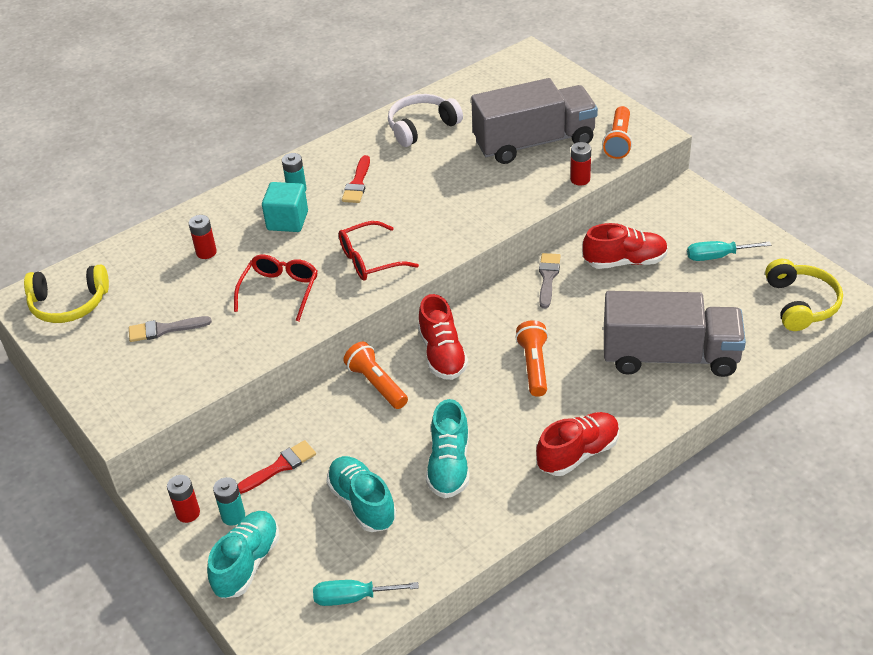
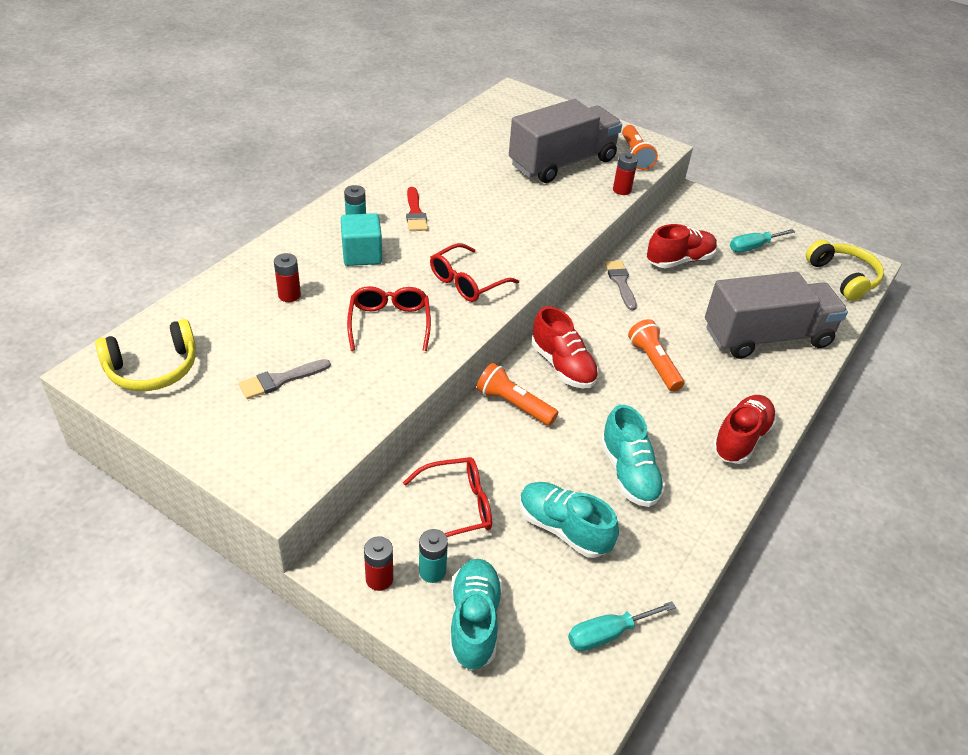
camera: 25 degrees left, 0 degrees up
red brush [238,440,316,494] -> red glasses [403,457,492,537]
white headphones [388,94,463,147] -> none

